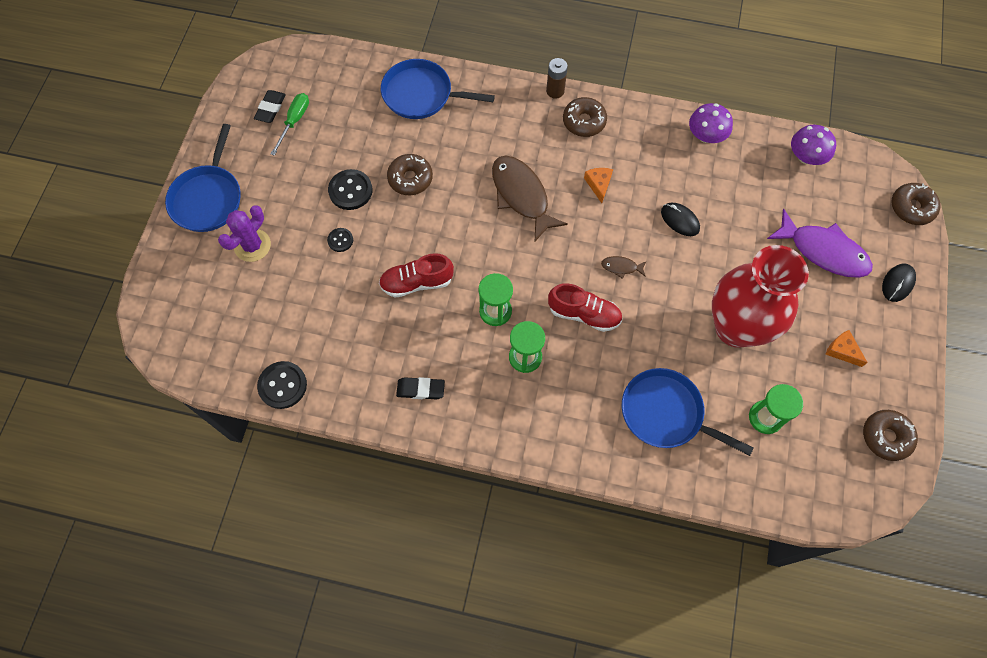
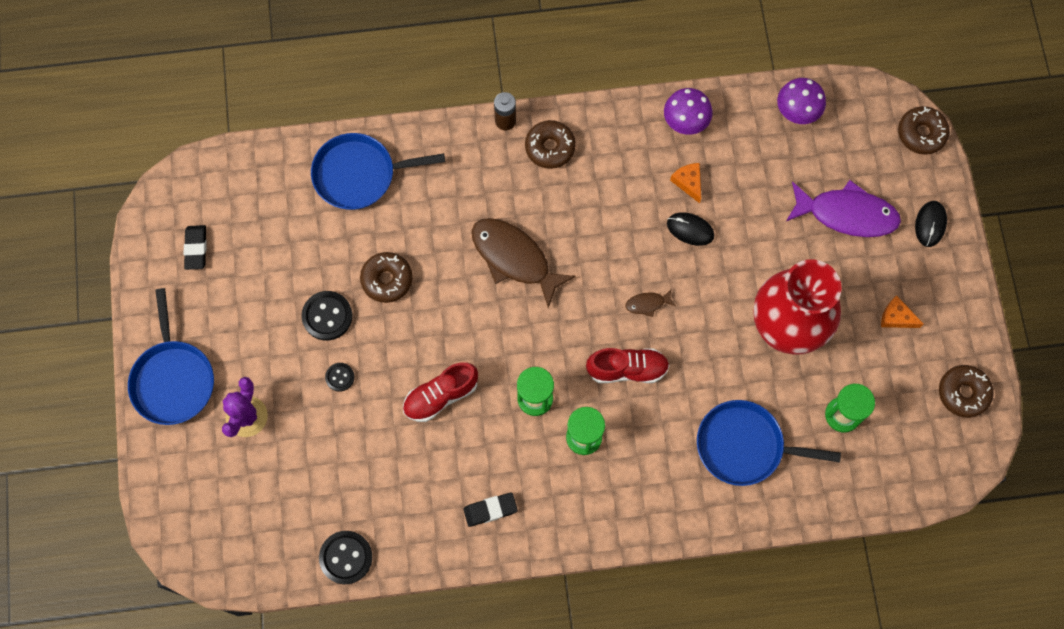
camera: 20 degrees left, 5 degrees up
green screwdriver [271,93,309,156] -> none
orange cheese [584,168,613,203] -> orange cheese moved to [670,163,701,203]

